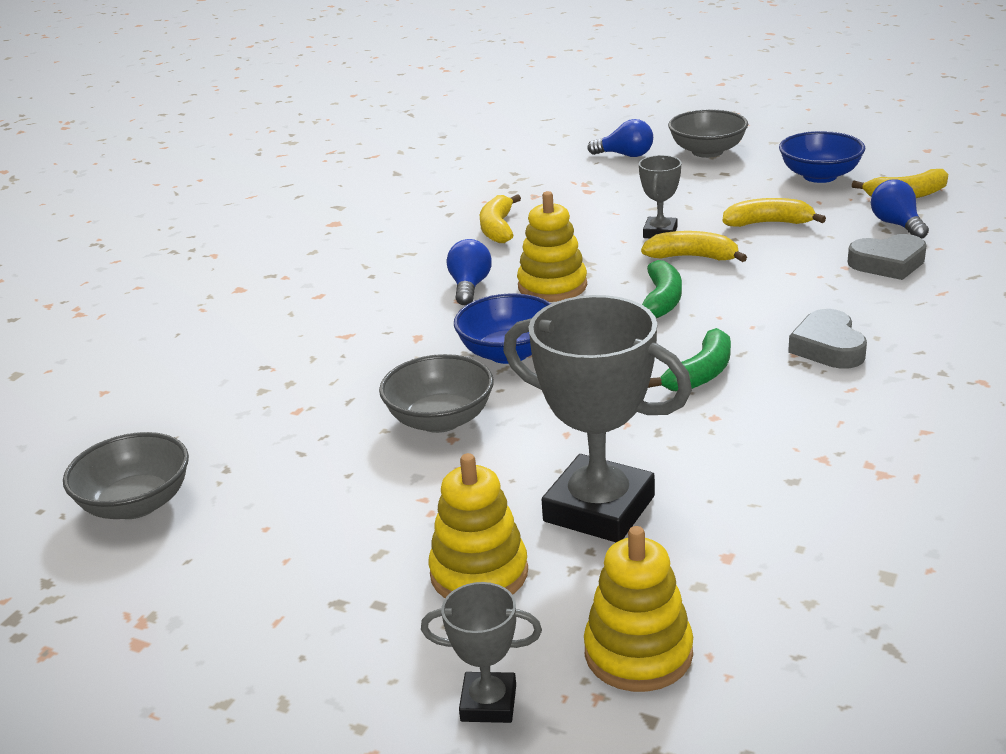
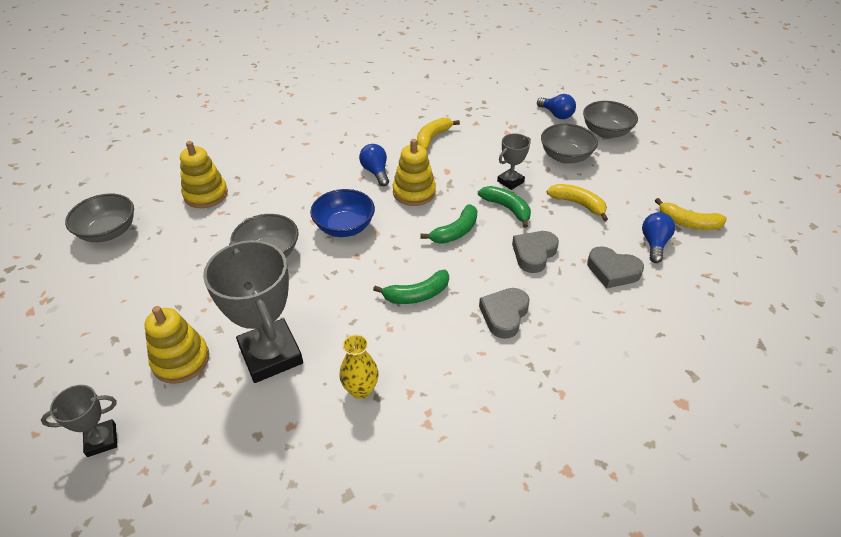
camera: 30 degrees right, 15 degrees up
grey trophy [421,582,542,723] -> grey trophy turned 60 degrees counterclockwise [41,385,117,457]
blue light bulb [447,239,492,305] -> blue light bulb turned 60 degrees counterclockwise [359,144,389,186]
yellow stacking toy [584,526,693,692] -> yellow stacking toy moved to [180,141,228,208]
yellow banana [641,231,747,262] -> green banana [478,186,531,228]
blue bowl [779,131,865,183] -> none
none -> yellow vase [340,334,379,399]
none -> grey heart [512,231,559,273]
none -> grey bowl [541,124,598,164]

